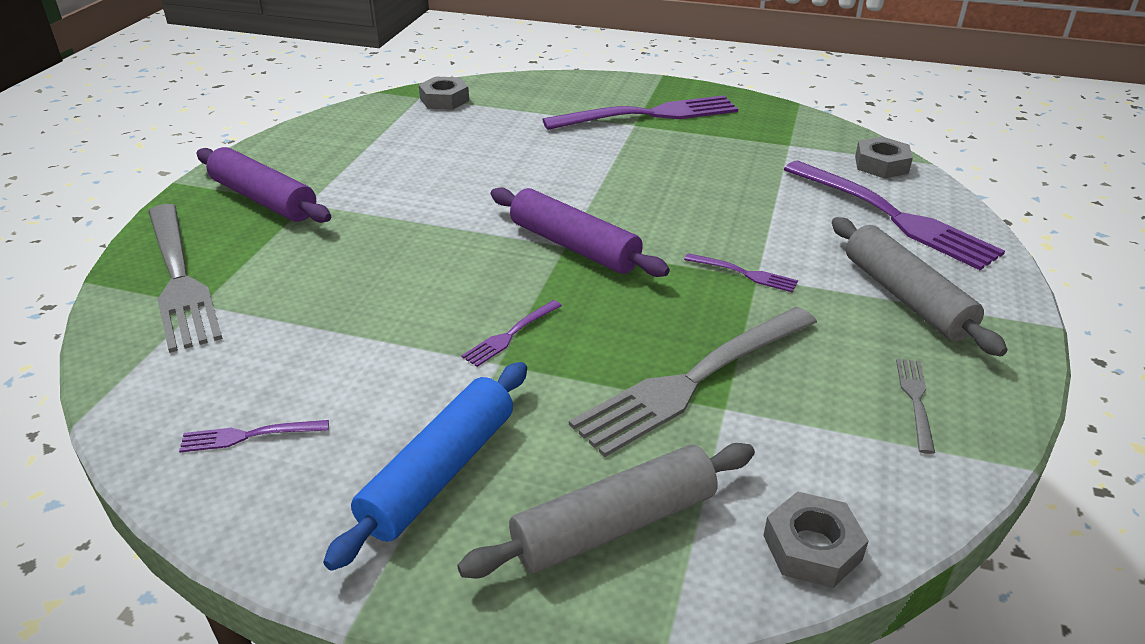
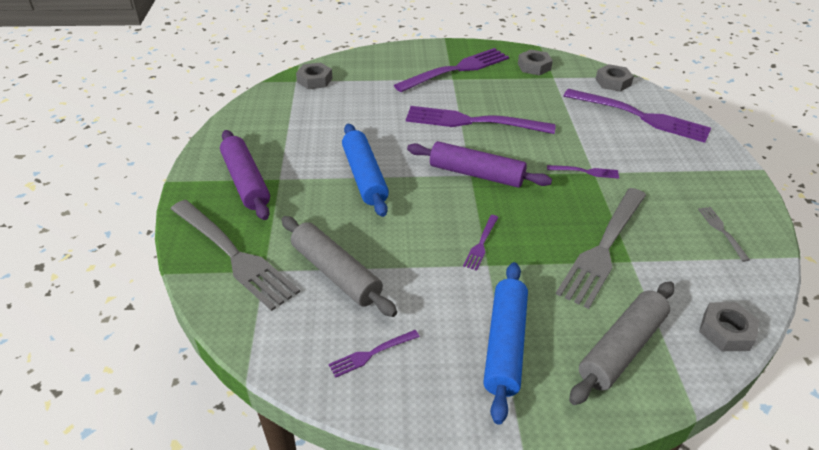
camera: 20 degrees left, 5 degrees up
purple rolling pin [196,147,331,223] -> purple rolling pin turned 45 degrees clockwise [220,130,270,220]
grey rolling pin [832,217,1008,357] -> grey rolling pin moved to [281,216,397,317]
none -> blue rolling pin [342,124,389,217]
none -> purple fork [406,106,556,134]
none -> grey nut [518,49,553,75]

